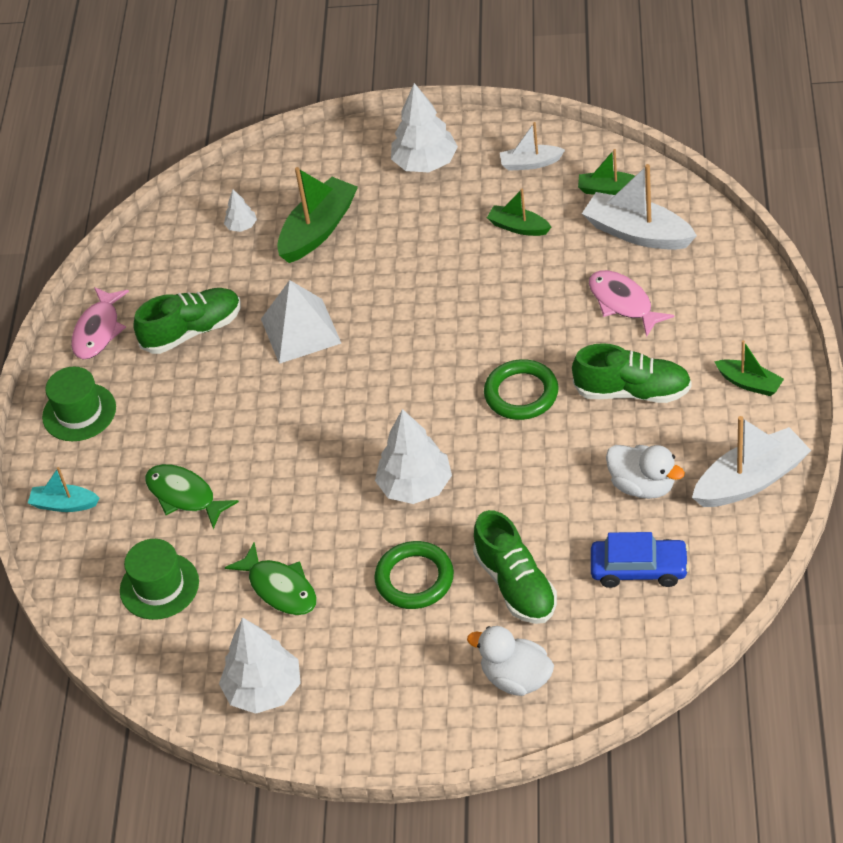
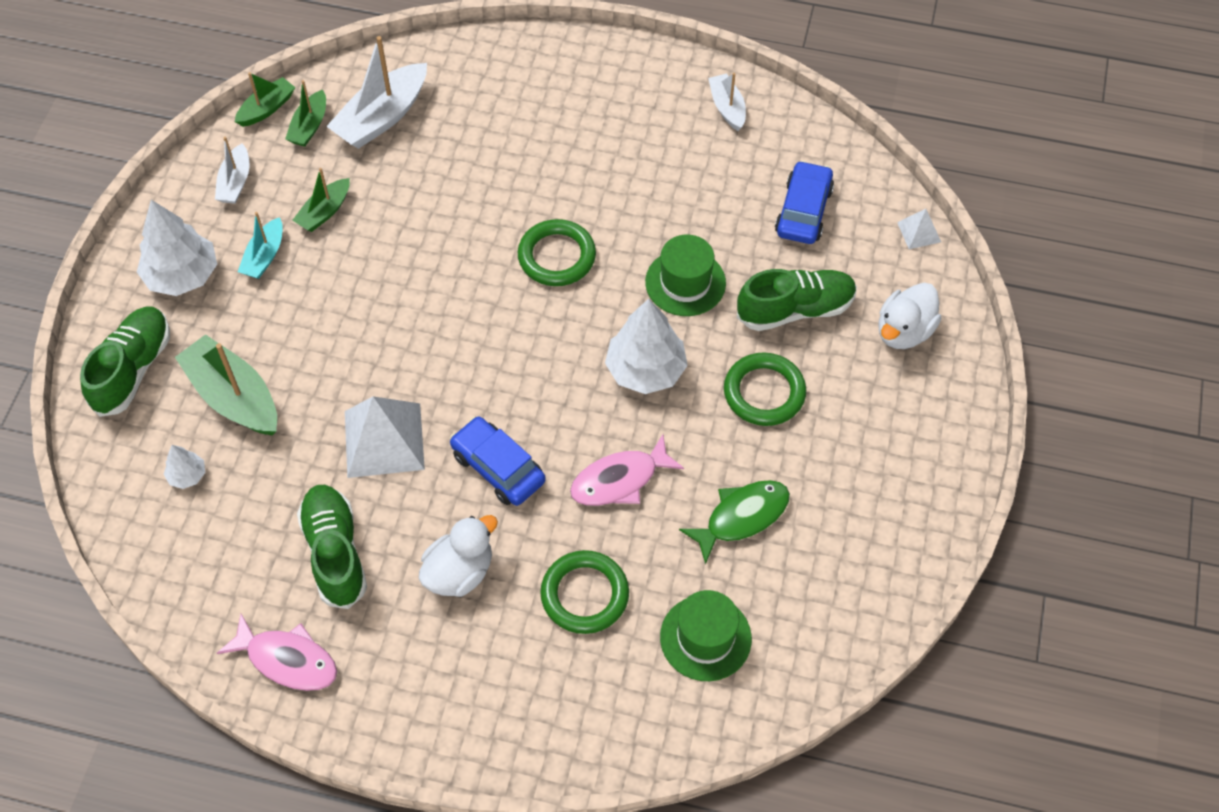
camera: 85 degrees left, 10 degrees up
turquoise boat [28,467,99,512] -> turquoise boat moved to [238,212,283,279]
green hat [42,367,116,441] -> green hat moved to [645,235,726,316]
green fish [145,464,239,529] -> green ring [540,550,629,634]
white tree [219,617,301,714] -> none
green shoe [572,343,692,403] -> green shoe moved to [80,306,170,417]
pink fish [589,270,674,337] -> pink fish moved to [570,434,684,506]
white duck [606,445,685,499] -> white duck moved to [419,515,498,597]
white boat [692,416,811,507] -> white boat [708,73,746,131], size x0.57
green boat [714,340,784,396] -> green boat moved to [235,72,295,127]
none -> blue car [450,416,546,506]
none -> white pyramid [897,209,941,249]

